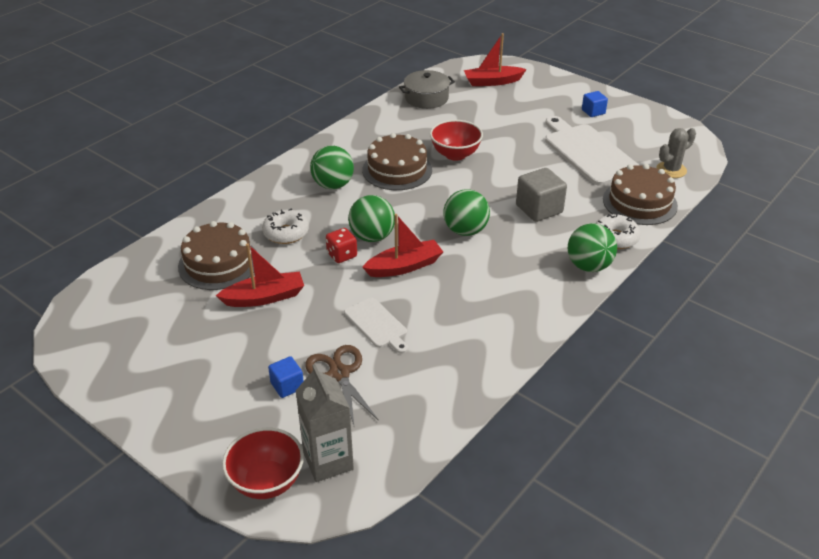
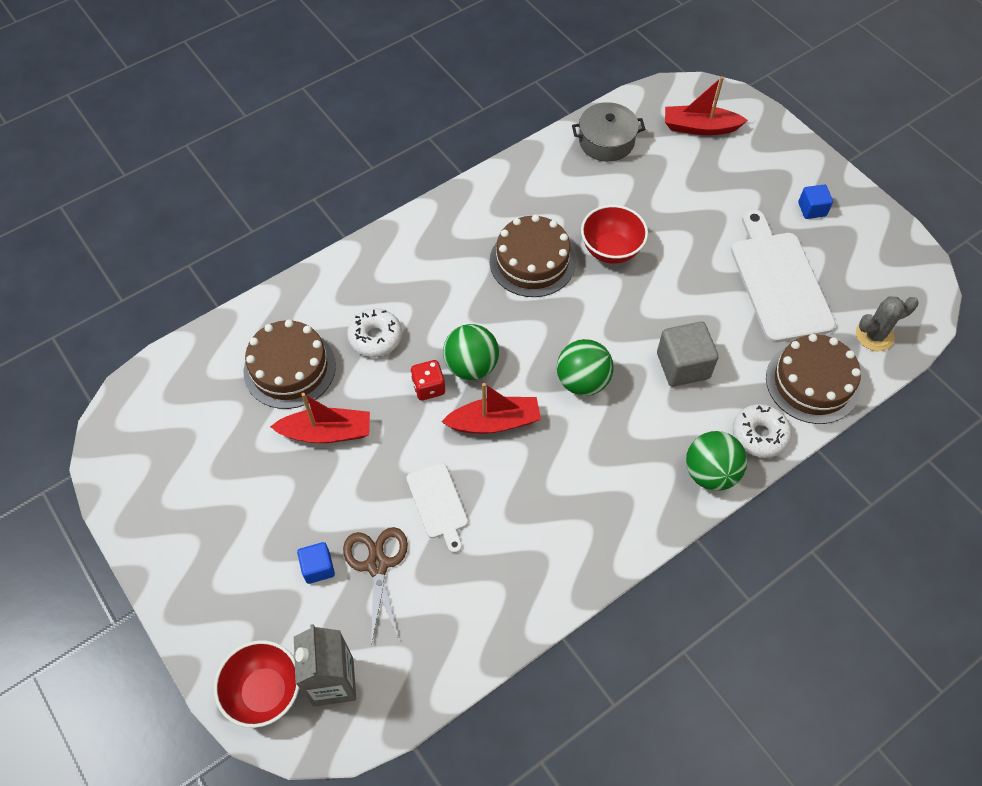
camera: 15 degrees right, 20 degrees up
green ball [310,146,354,189] -> none

